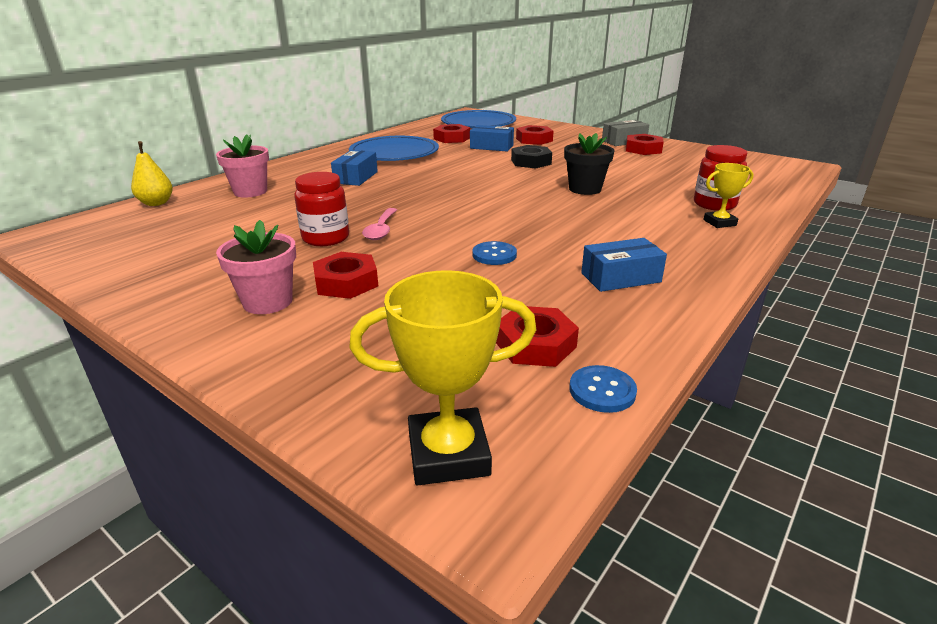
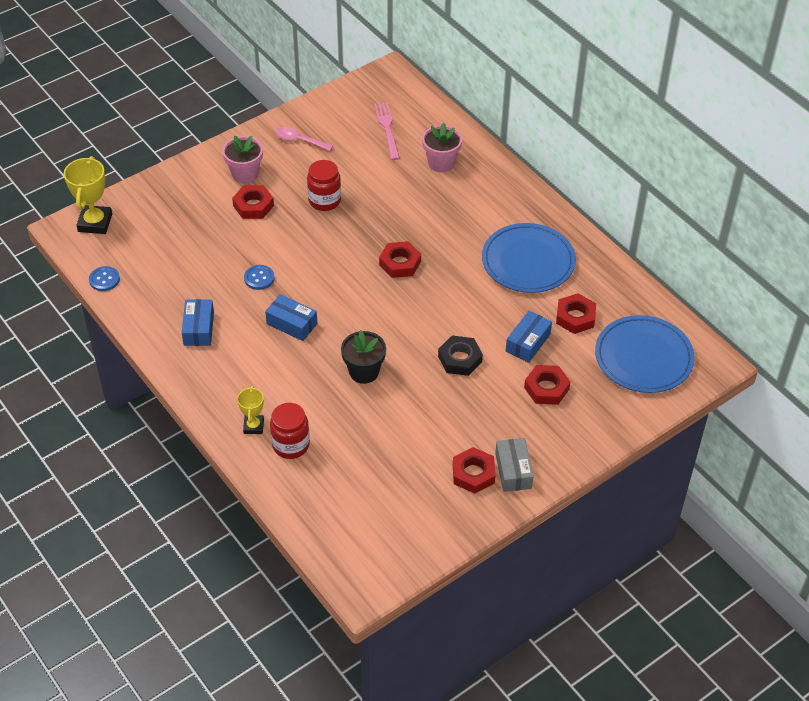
camera: 105 degrees right, 20 degrees up
yellow pear [131,141,173,206] -> none
blue box [331,150,378,186] -> blue box moved to [265,294,317,341]
pink spoon [362,208,397,240] -> pink spoon moved to [275,127,333,151]
red nut [496,306,579,367] -> red nut moved to [379,241,421,278]
none -> pink fork [374,102,400,160]

